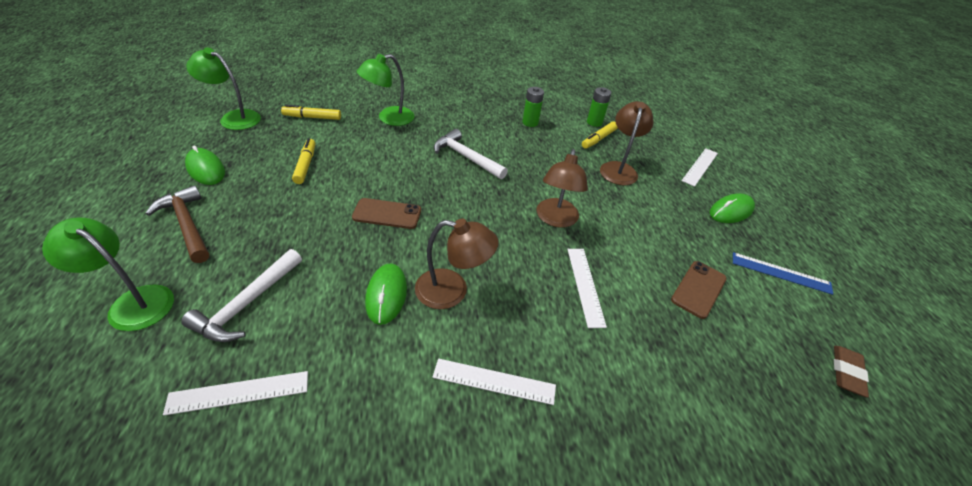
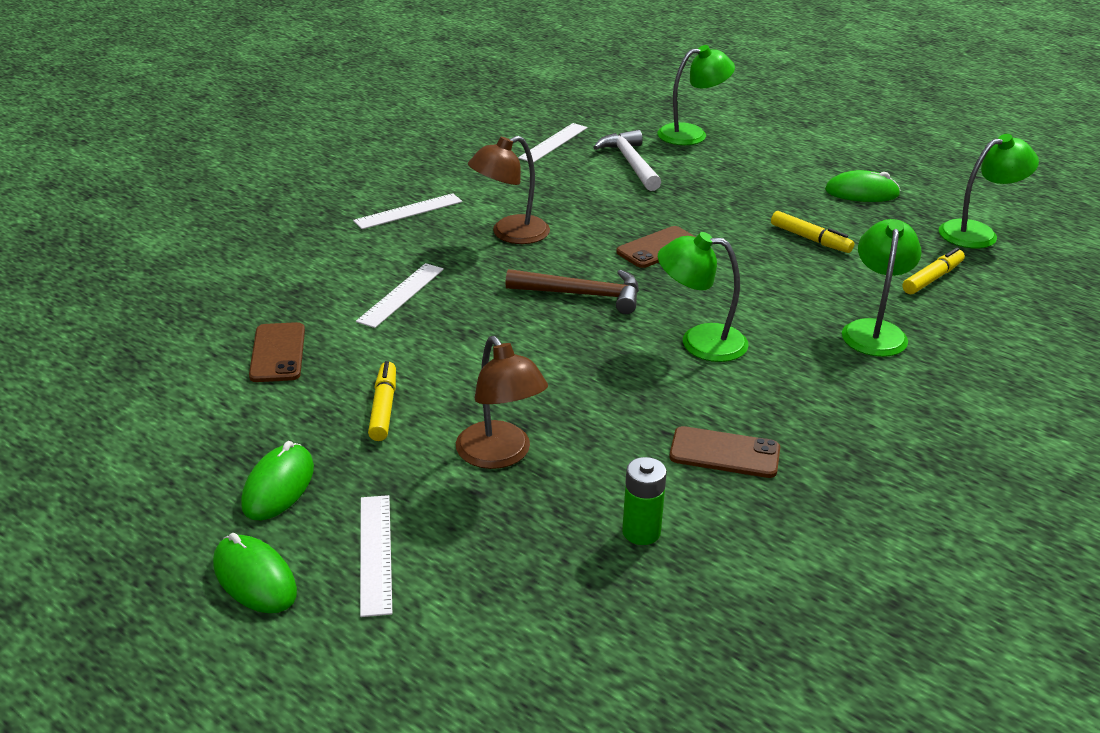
camera: 140 degrees right, 10 degrees down
brown hammer [146,185,209,263] -> brown hammer moved to [505,269,639,314]
green mouse [365,263,407,325] -> green mouse moved to [213,533,297,613]
white hammer [434,129,508,179] -> green lamp [658,232,748,362]
green battery [523,87,544,127] -> brown phone [669,426,780,478]
brown lamp [536,149,588,228] -> none
white ruler [567,249,607,328] -> white ruler turned 75 degrees clockwise [356,263,444,328]
yellow marker [582,121,618,149] -> yellow marker moved to [368,361,396,441]
blue ruler [733,252,833,295] -> none
brown eraser [834,346,869,398] -> none

